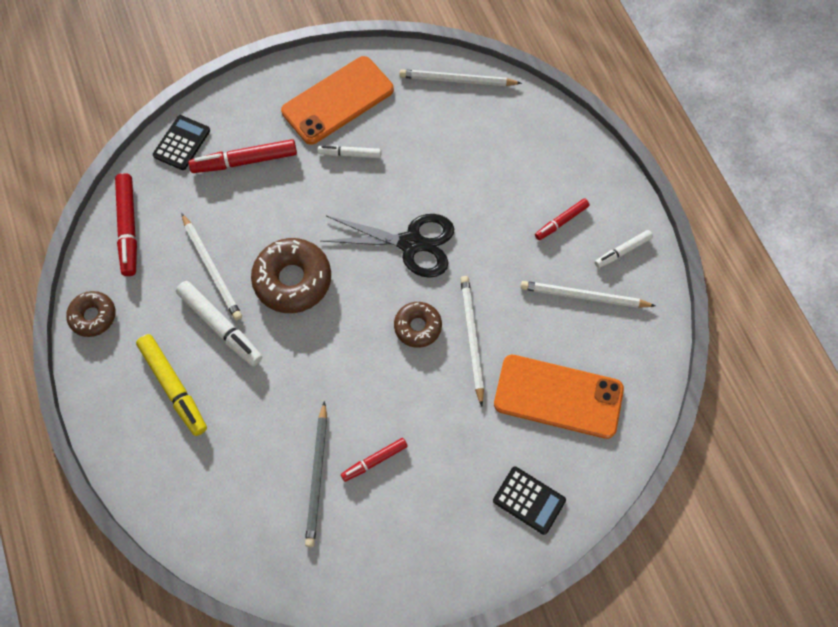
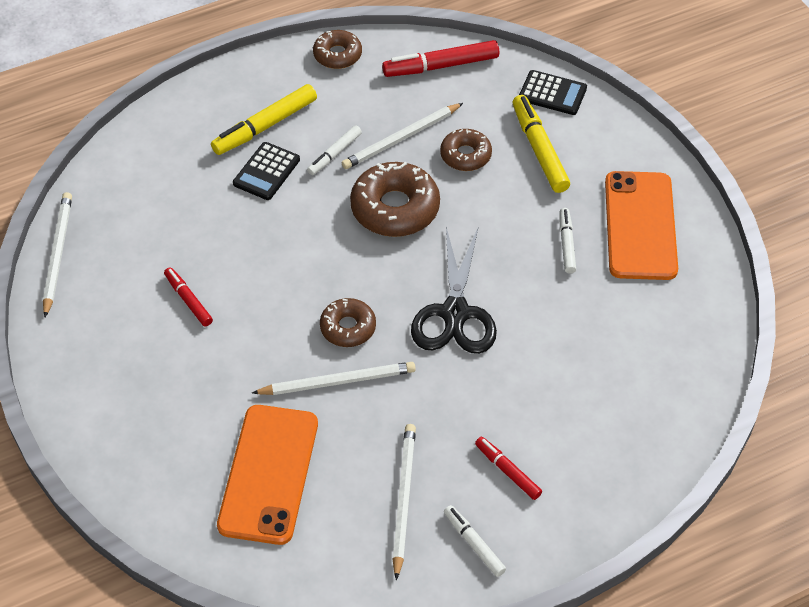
camera: 85 degrees right, 15 degrees down
white marker [176,281,262,366] -> white marker [307,125,362,175], size x0.60
red marker [188,139,297,173] -> yellow marker [512,95,570,193]
orange phone [281,56,394,145] -> orange phone turned 45 degrees clockwise [605,171,678,280]
grey pencil [305,401,327,547] -> none
white pencil [399,69,522,86] -> white pencil moved to [43,192,72,317]
black calculator [493,466,566,535] -> black calculator moved to [233,142,300,200]
none -> brown donut [440,129,492,171]

